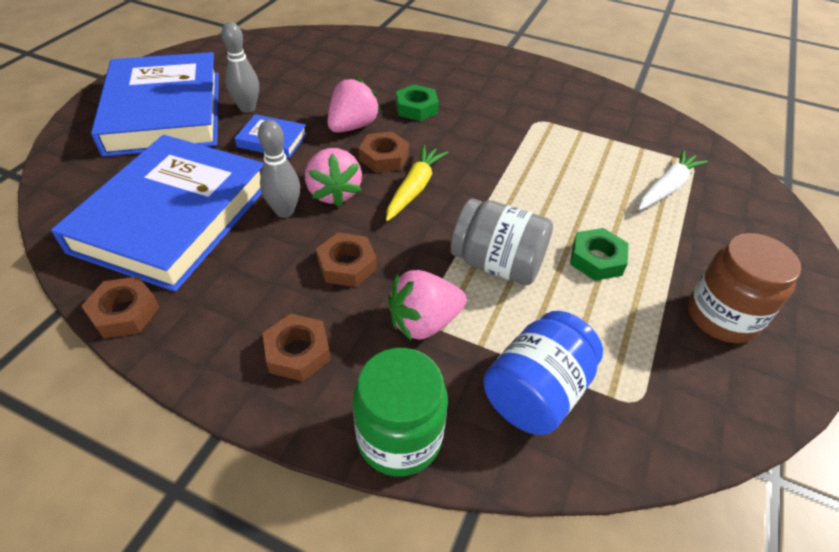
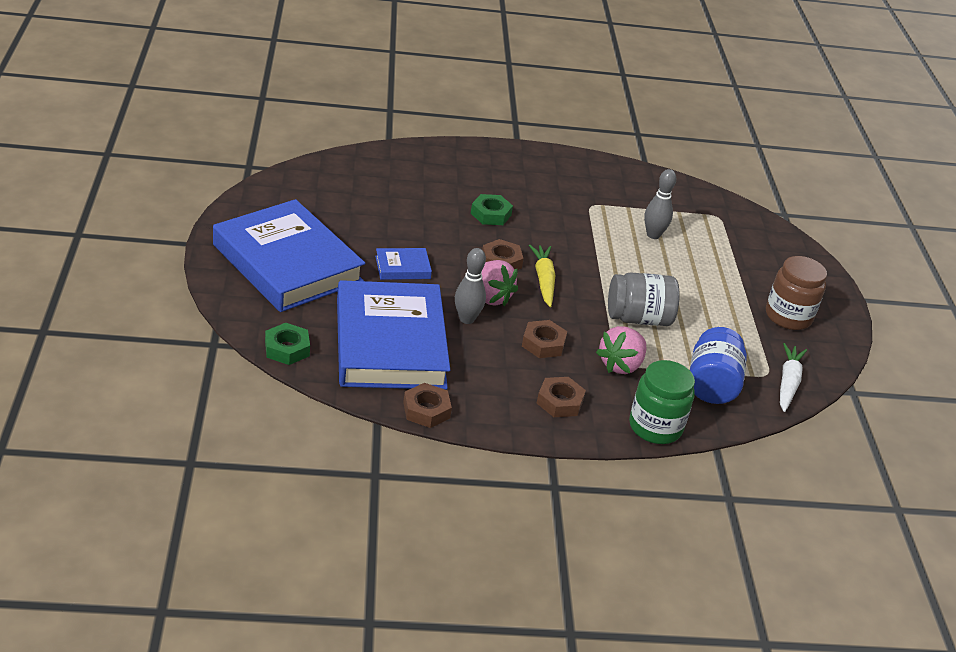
camera: 30 degrees left, 10 degrees down
grey bowling pin [221,22,259,113] -> grey bowling pin moved to [644,169,677,239]
pink strawberry [327,77,381,133] -> none
green nut [570,228,629,281] -> green nut moved to [265,323,310,365]
white carrot [638,150,708,210] -> white carrot moved to [780,343,807,412]

